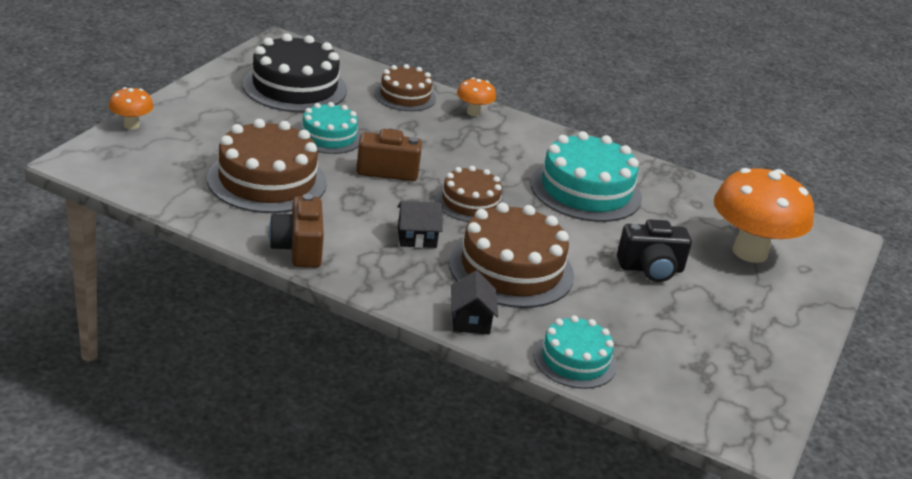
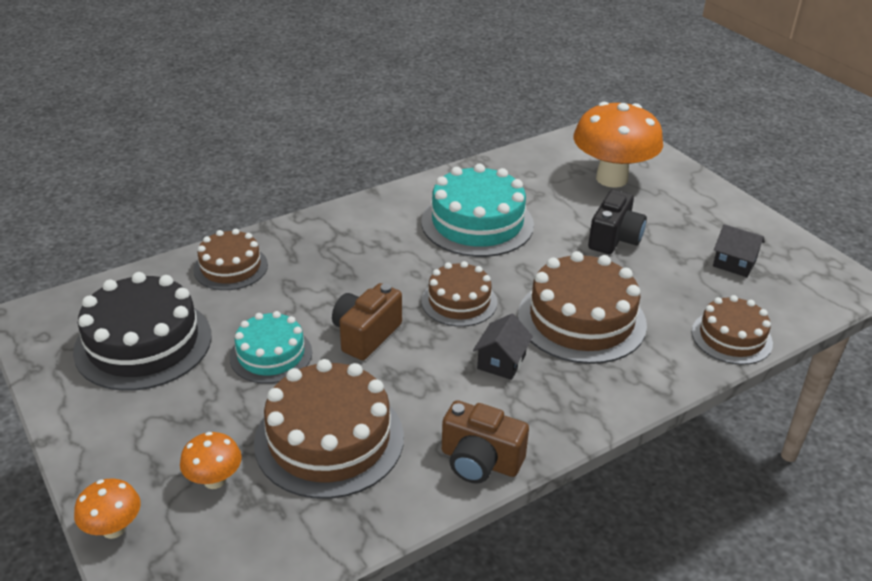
camera: 55 degrees left, 5 degrees up
black house [451,270,498,335] -> black house moved to [713,224,765,277]
orange mushroom [457,77,496,116] -> orange mushroom moved to [180,432,242,489]
turquoise cake [534,315,617,389] -> brown cake [692,295,773,365]

